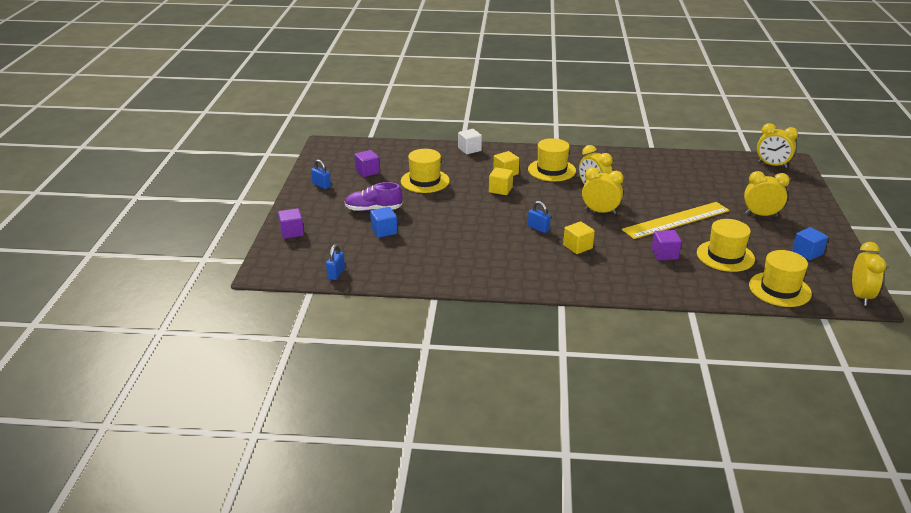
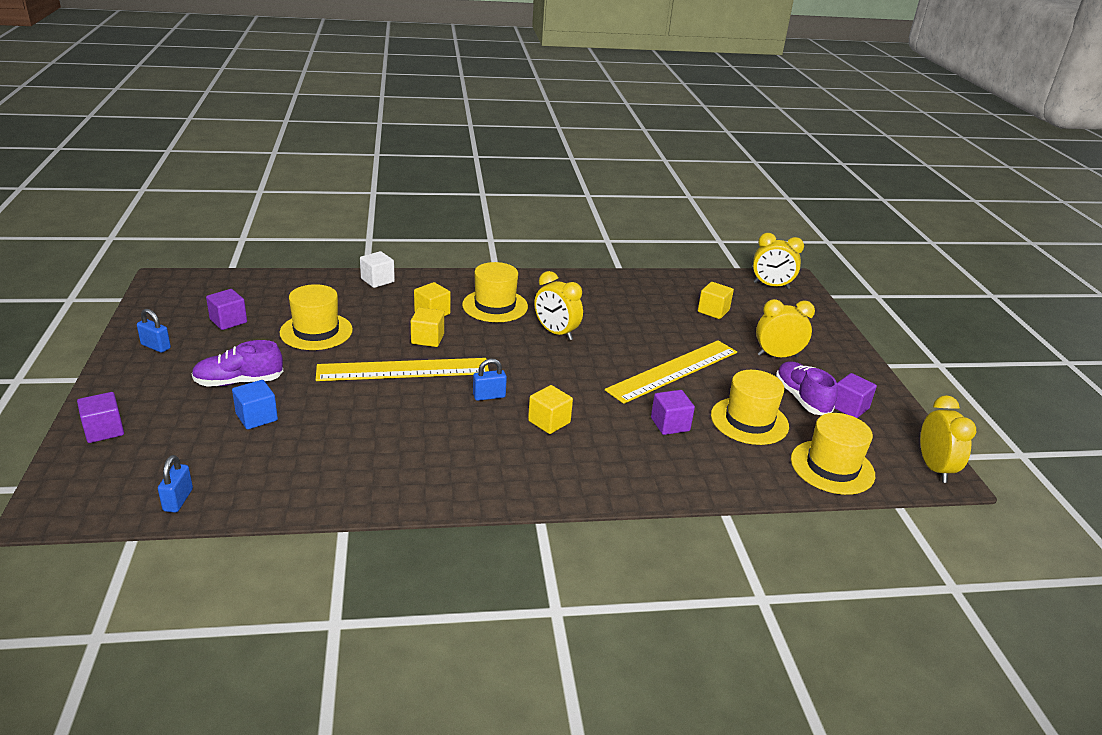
camera: 15 degrees left, 0 degrees up
blue padlock [528,201,551,233] -> blue padlock turned 45 degrees counterclockwise [473,358,507,401]
yellow clock [582,167,624,214] -> none
blue cube [792,227,828,260] -> purple cube [834,373,877,418]
none -> yellow ruler [316,358,489,381]
none -> yellow cube [698,282,734,319]
none -> purple shoe [776,361,838,415]

